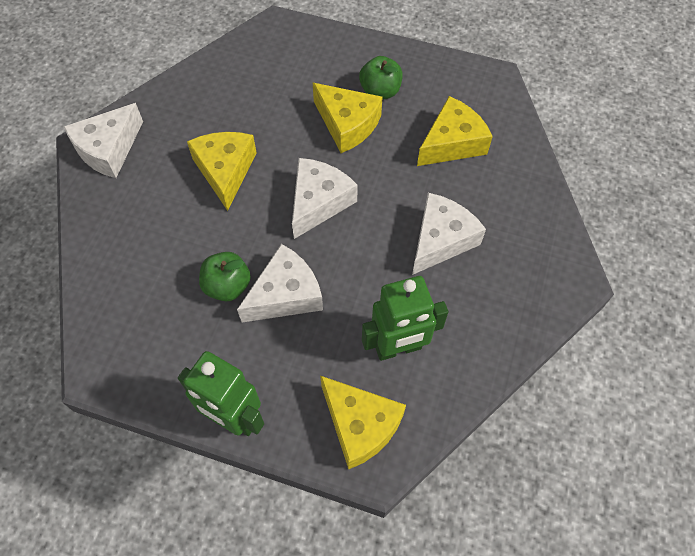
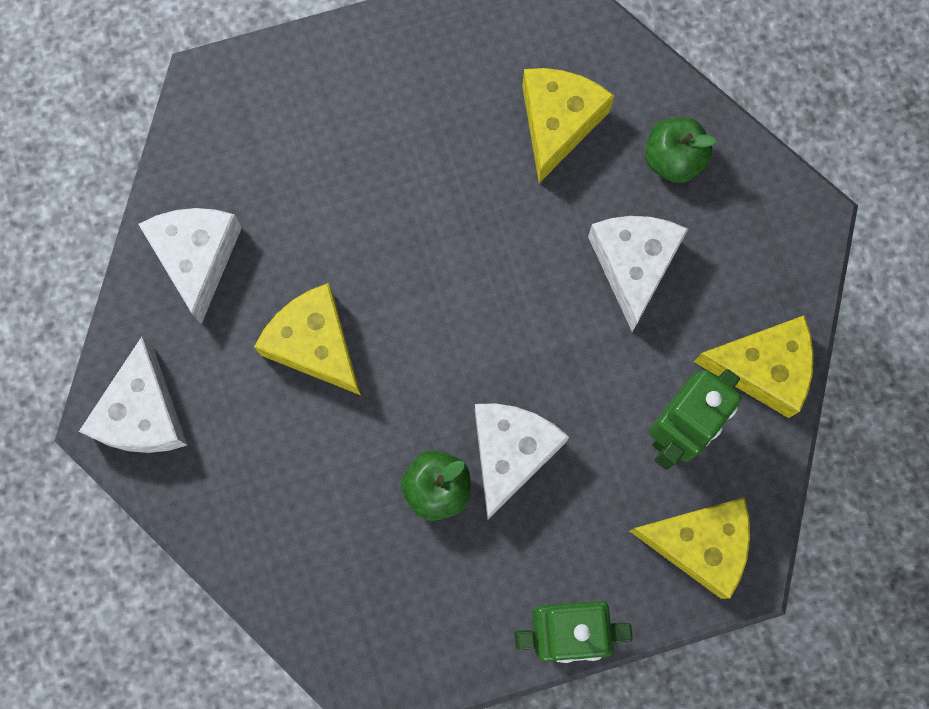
camera: 35 degrees left, 15 degrees up
white cheese [292,158,358,239] -> white cheese moved to [138,208,242,324]
yellow cheese [313,83,382,153] -> yellow cheese moved to [694,315,814,418]
green apple [359,56,403,99] -> green apple moved to [645,117,717,183]

